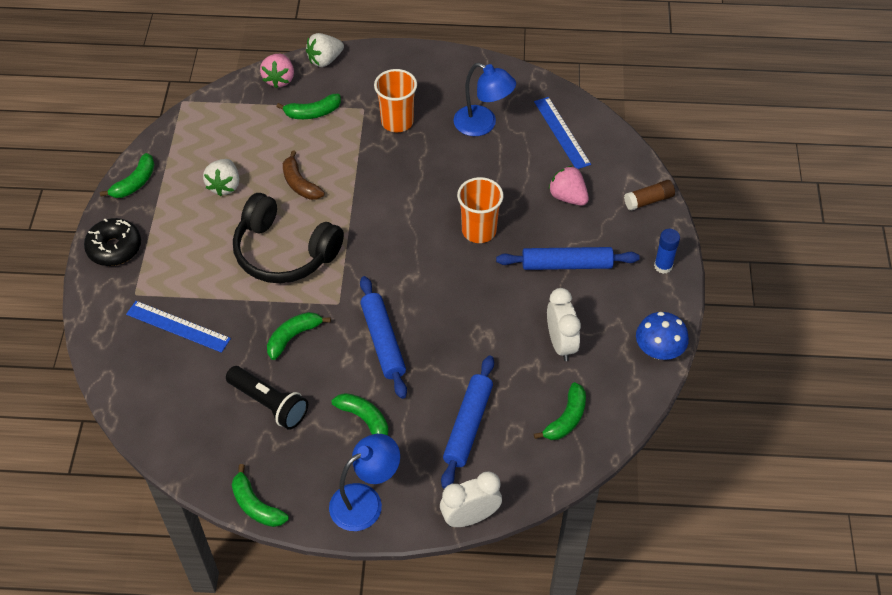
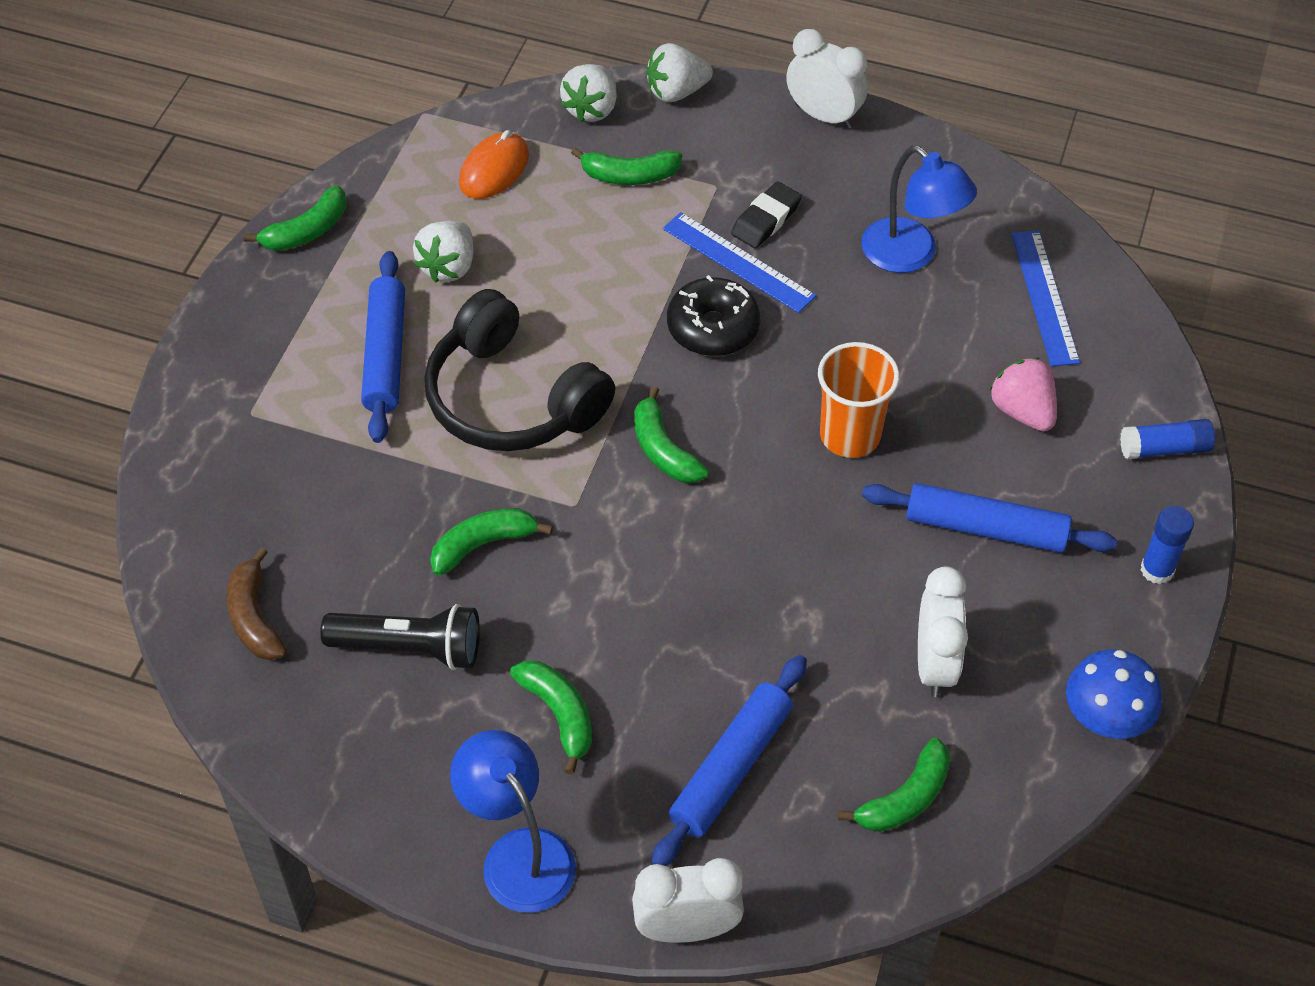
camera: 15 degrees right, 0 degrees up
black donut [84,218,141,266] -> black donut moved to [667,275,761,356]
blue ruler [126,301,231,353] -> blue ruler moved to [663,212,816,313]
black flashlight [226,366,308,430] -> black flashlight turned 45 degrees counterclockwise [320,604,480,670]
green banana [232,464,289,527] -> green banana moved to [634,386,709,483]
pink strawberry [260,54,294,89] -> white strawberry [560,64,617,123]
brown banana [283,150,325,200] -> brown banana moved to [227,547,287,660]
blue lamp [329,434,400,531] -> blue lamp turned 105 degrees counterclockwise [450,730,576,913]
blue rolling pin [360,276,407,399] -> blue rolling pin moved to [361,251,405,443]
orange cup [374,69,417,132] -> black eraser [731,181,802,249]
brown glue stick [624,180,675,211] -> blue glue stick [1120,419,1215,459]
none -> orange mouse [459,130,529,199]
none -> white clock [786,29,868,129]

